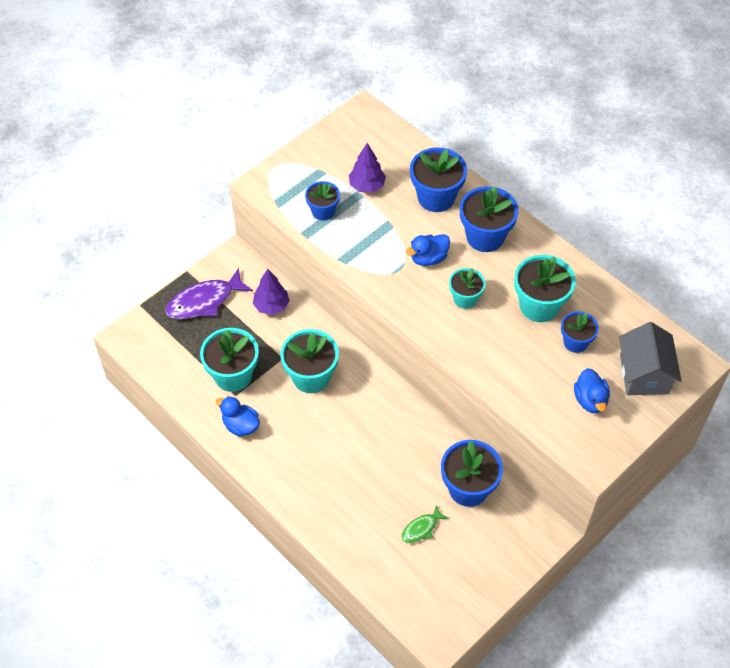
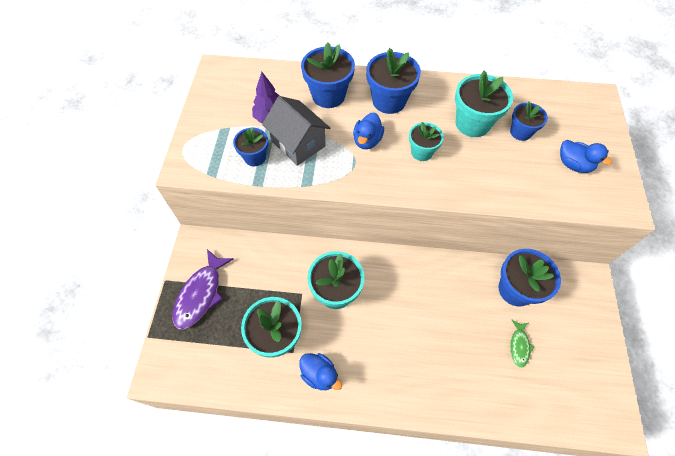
camera: 40 degrees left, 5 degrees up
blue duck [216,396,260,437] -> blue duck turned 135 degrees counterclockwise [299,353,342,390]
purple tree [253,269,290,315] -> none
grey house [619,322,682,395] -> grey house moved to [262,96,330,166]

